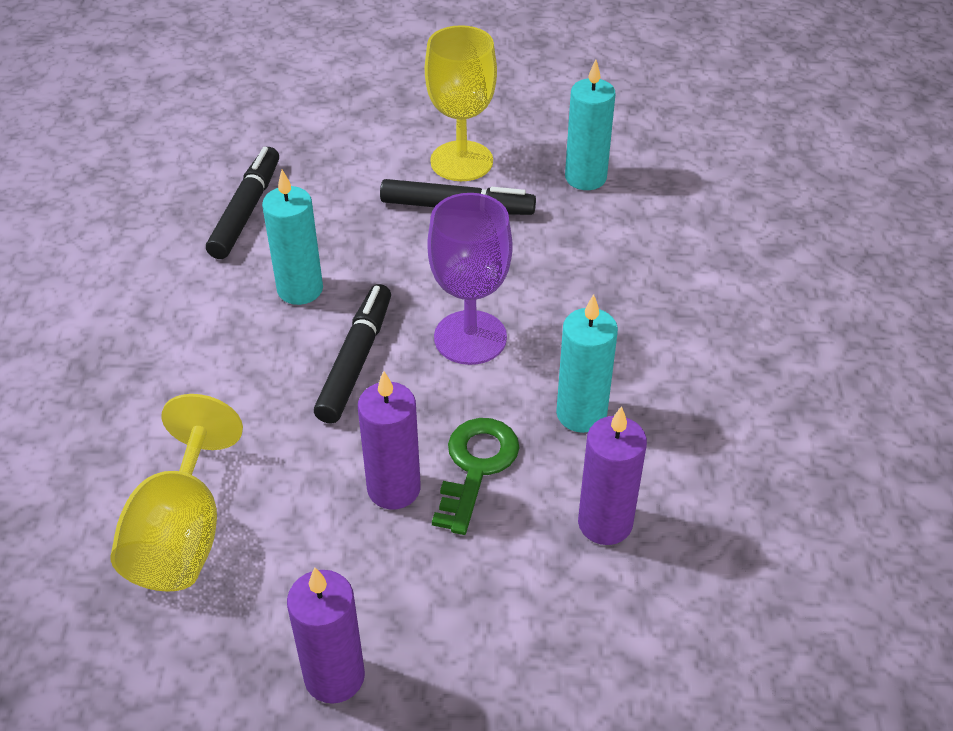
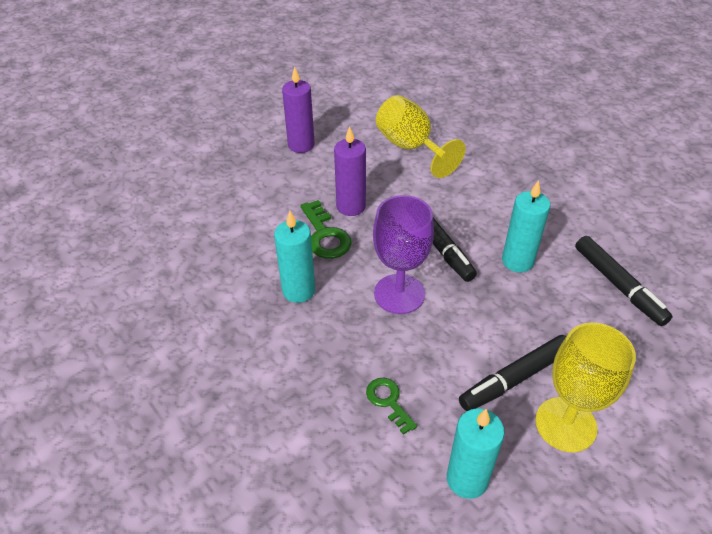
camera: 140 degrees right, 0 degrees up
purple candle [578,406,647,545] -> none
none -> green key [366,378,417,435]

